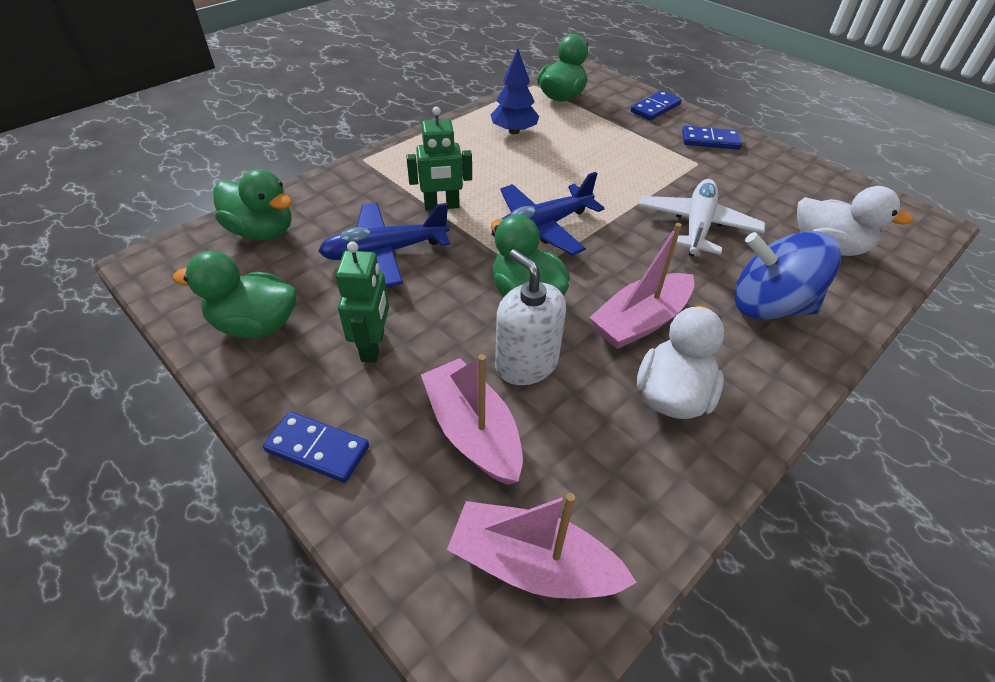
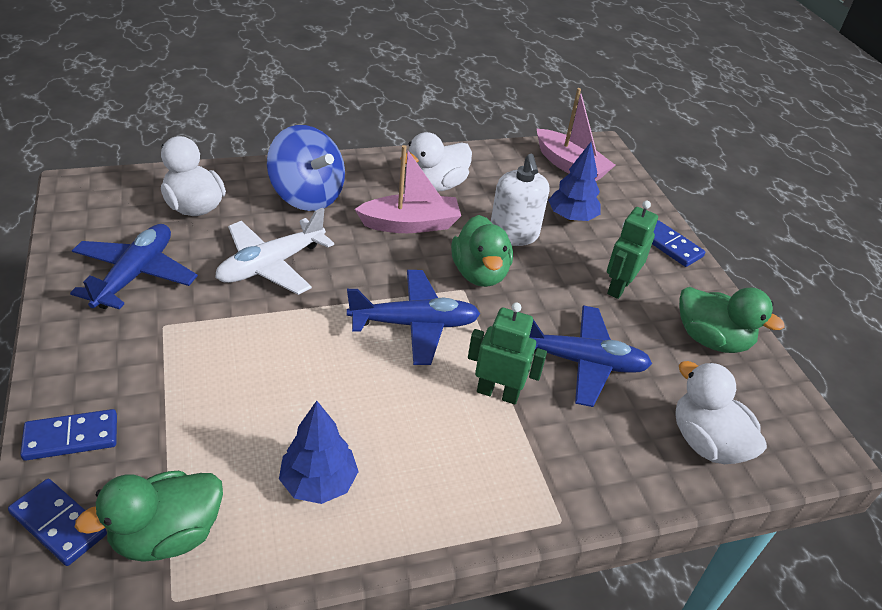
camera: 155 degrees left, 5 degrees down
green duck [213,169,292,240] -> white duck [675,361,767,464]
pink boat [421,354,523,485] -> blue tree [548,142,601,222]
blue domino [682,126,742,150] -> blue domino moved to [8,479,107,566]
none -> blue plane [70,224,198,310]

